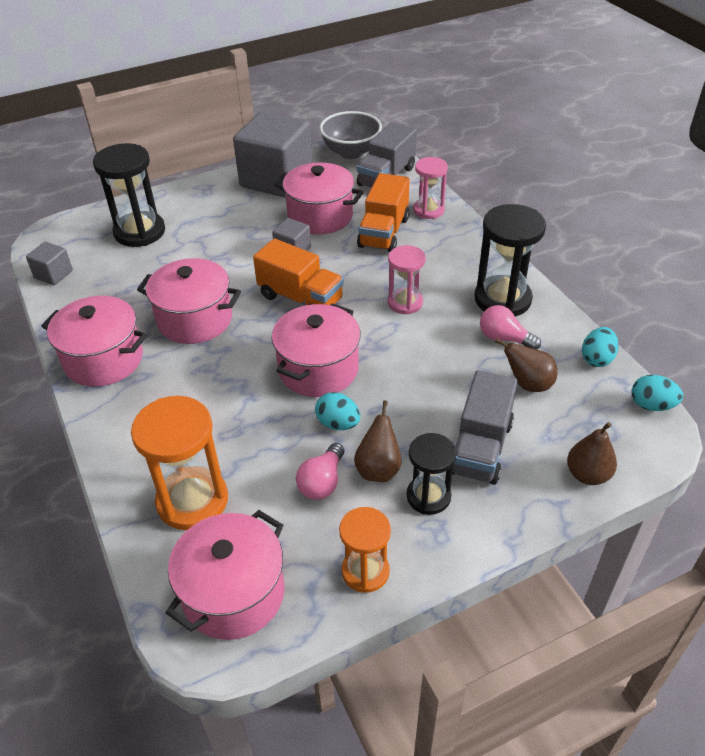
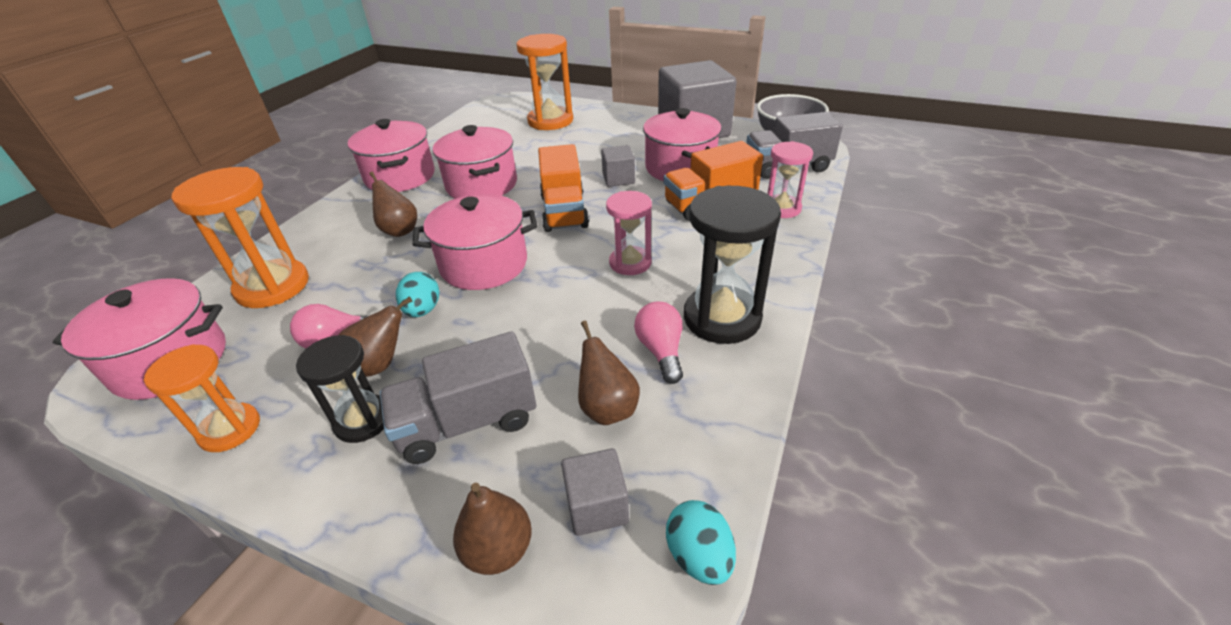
camera: 50 degrees right, 5 degrees down
grey cube [26,242,73,285] -> grey cube moved to [561,449,629,536]
black hourglass [93,143,165,247] -> orange hourglass [517,34,573,130]
turquoise egg [582,327,619,367] -> none
none -> brown pear [369,172,417,237]

